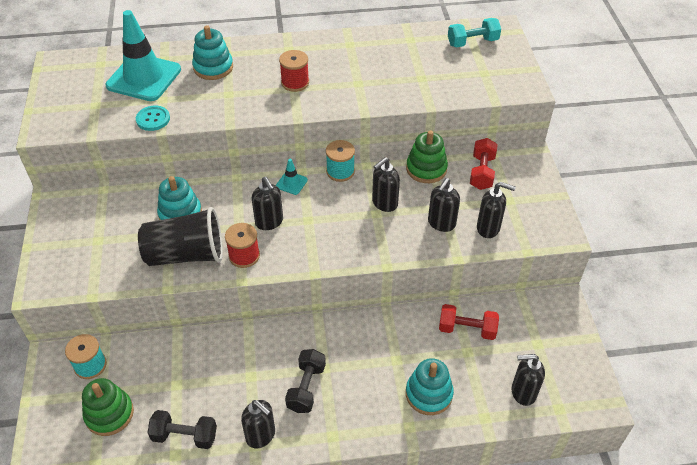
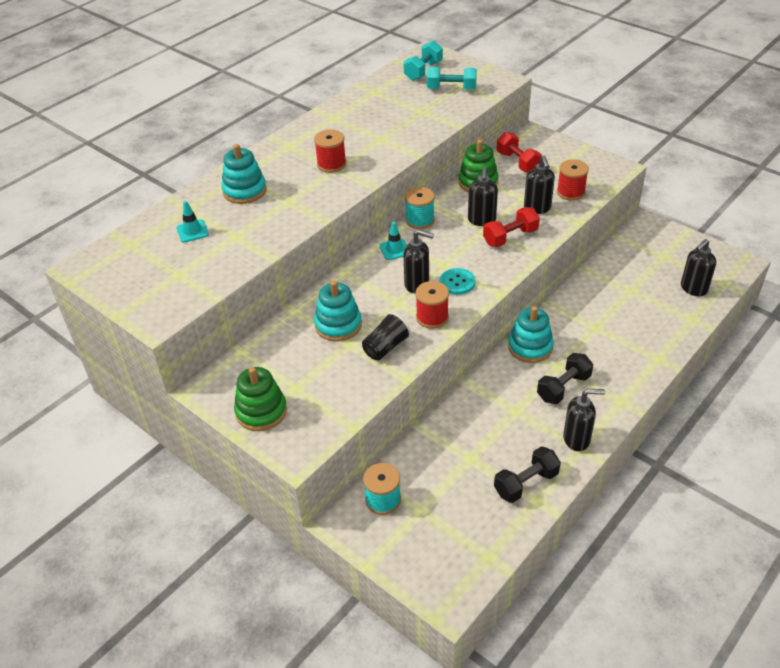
camera: 40 degrees left, 5 degrees down
green stacking toy [82,378,134,436] -> green stacking toy moved to [234,367,287,431]
turquoise traffic cone [106,10,181,101] -> turquoise traffic cone [176,201,209,243], size x0.42
turquoise button [136,106,170,131] -> turquoise button moved to [440,268,475,295]
black cup [138,207,223,266] -> black cup [362,312,411,360], size x0.55
black dumbbell [285,349,326,413] -> black dumbbell turned 75 degrees clockwise [537,353,593,404]
turquoise stacking toy [406,358,454,415] -> turquoise stacking toy moved to [508,306,554,363]
red dumbbell [439,304,499,340] -> red dumbbell moved to [483,207,540,247]
black soap dispenser [477,182,516,238] -> red spool [557,159,589,201]
none -> turquoise dumbbell [427,67,477,90]

